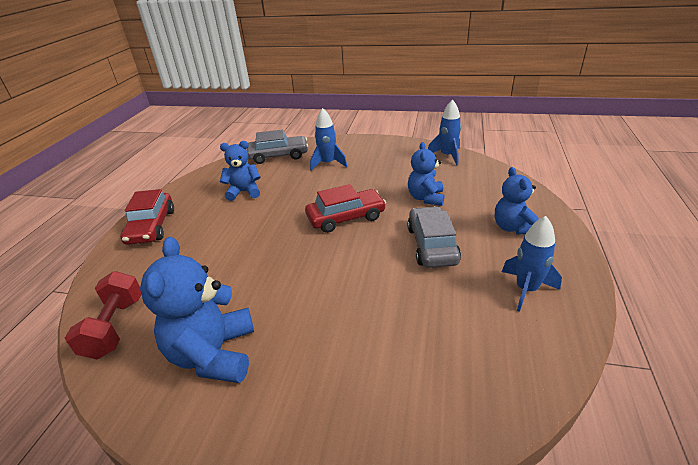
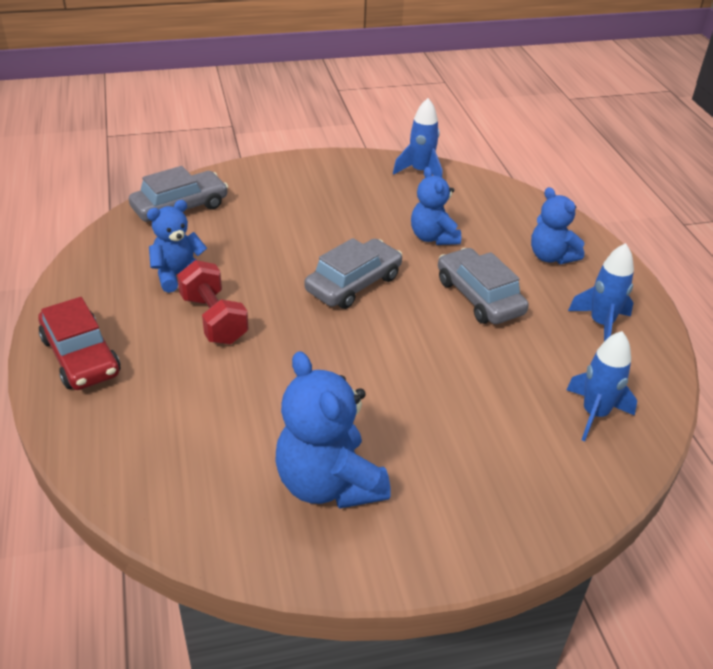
camera: 30 degrees left, 5 degrees up
red dumbbell [65,271,141,359] -> red dumbbell moved to [177,260,249,344]
red car [305,184,386,233] -> grey car [304,238,402,309]
blue rocket [310,108,347,171] -> blue rocket moved to [566,331,637,441]

